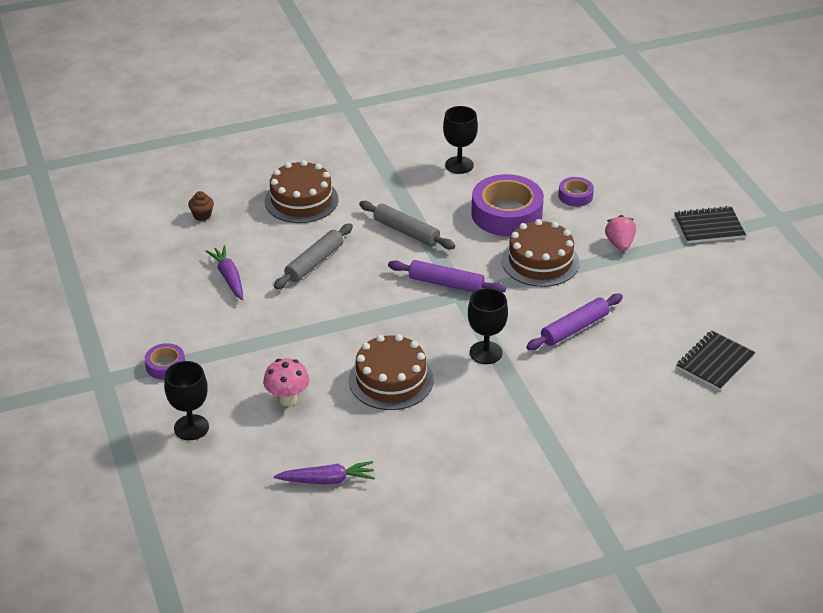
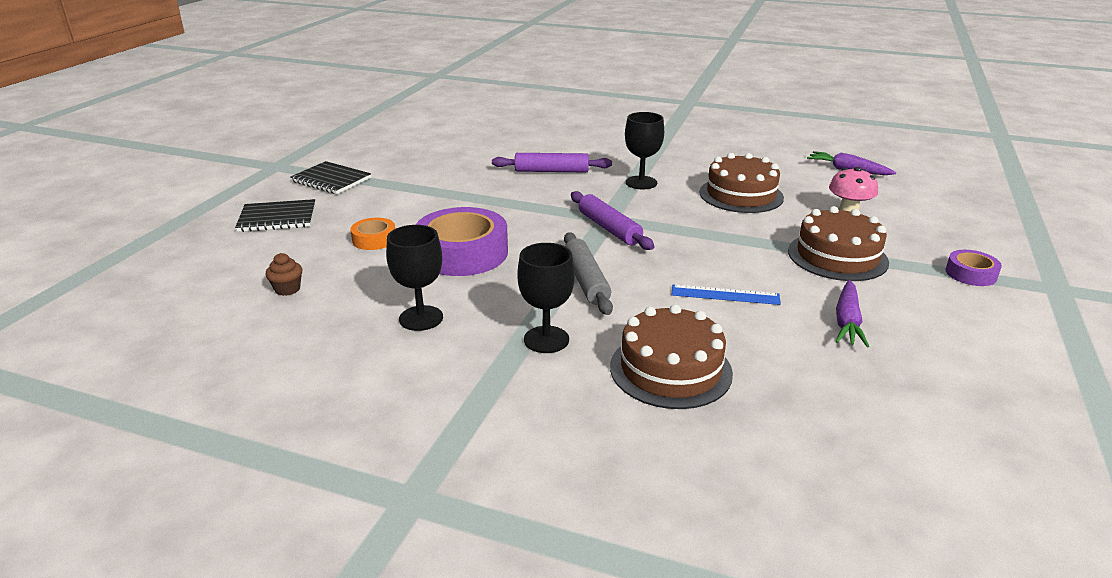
camera: 140 degrees left, 10 degrees down
black goblet [164,361,209,440] -> black goblet moved to [518,243,575,353]
brown cupcake [188,191,214,221] -> brown cupcake moved to [265,253,302,296]
grey rolling pin [274,224,353,289] -> blue ruler [672,284,781,305]
brown cake [502,219,579,287] -> brown cake moved to [788,206,889,281]
purple tape [558,177,594,207] -> orange tape [350,218,395,250]
pink strawberry [605,215,636,251] -> none
black notebook [676,331,756,391] -> black notebook moved to [235,199,315,232]

